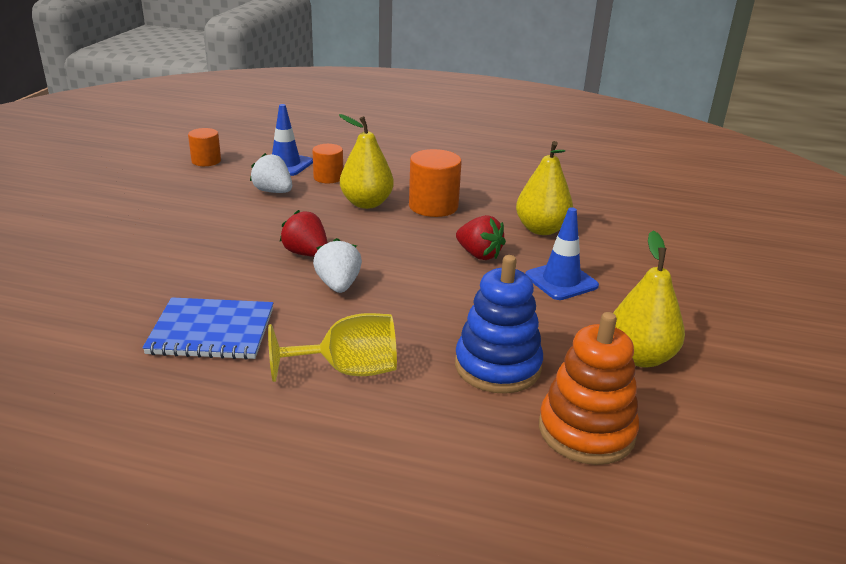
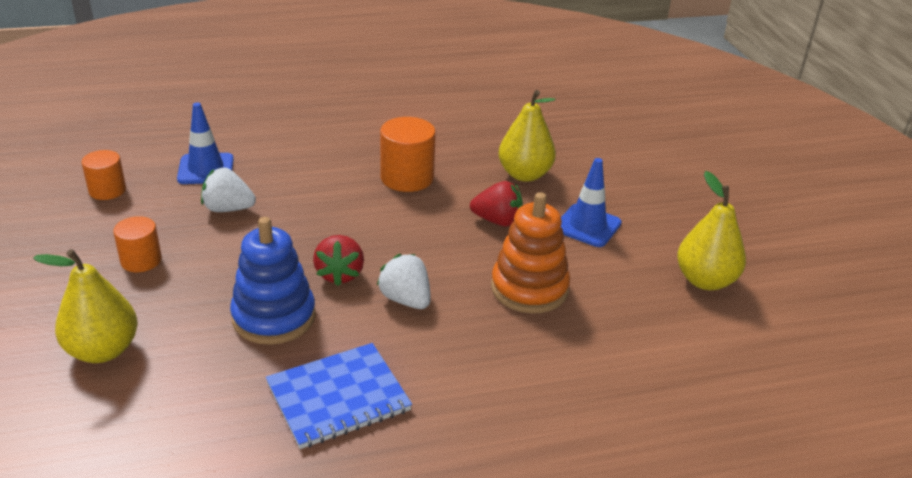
camera: 30 degrees left, 5 degrees up
yellow goblet [268,313,397,382] -> none
red strawberry [280,210,328,257] -> red strawberry turned 105 degrees counterclockwise [313,235,364,286]
orange cylinder [312,144,343,183] -> orange cylinder moved to [113,216,162,272]
yellow pear [339,114,394,209] -> yellow pear moved to [33,249,138,363]
blue stacking toy [455,255,543,394] -> blue stacking toy moved to [230,217,316,345]
orange stacking toy [539,312,639,465] -> orange stacking toy moved to [491,192,570,314]

